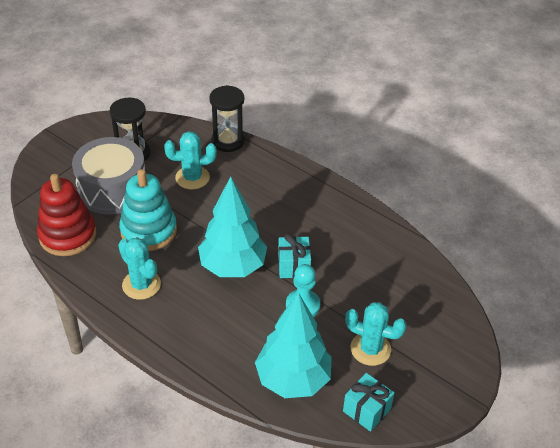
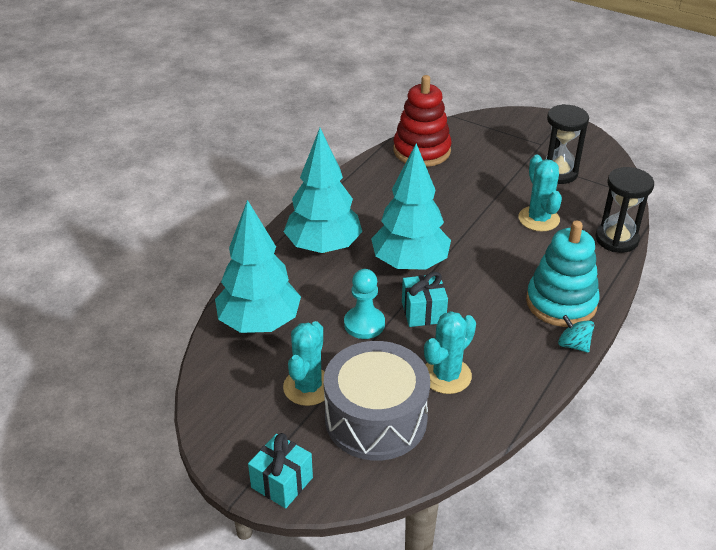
camera: 85 degrees right, 5 degrees down
grey drum [72,137,145,215] -> grey drum moved to [324,341,430,461]
turquoise cactus [118,237,161,300] -> turquoise cactus moved to [424,311,476,394]
turquoise stacking toy [119,169,177,251] -> turquoise stacking toy moved to [526,221,599,327]
turquoise gift [343,373,394,432] -> turquoise gift moved to [248,433,313,509]
none -> turquoise tree [284,128,362,254]
none -> turquoise spinning top [558,315,594,353]

